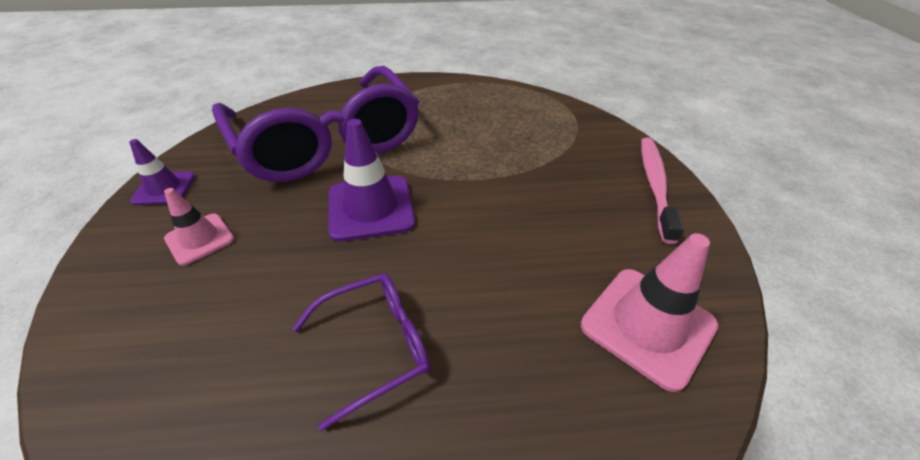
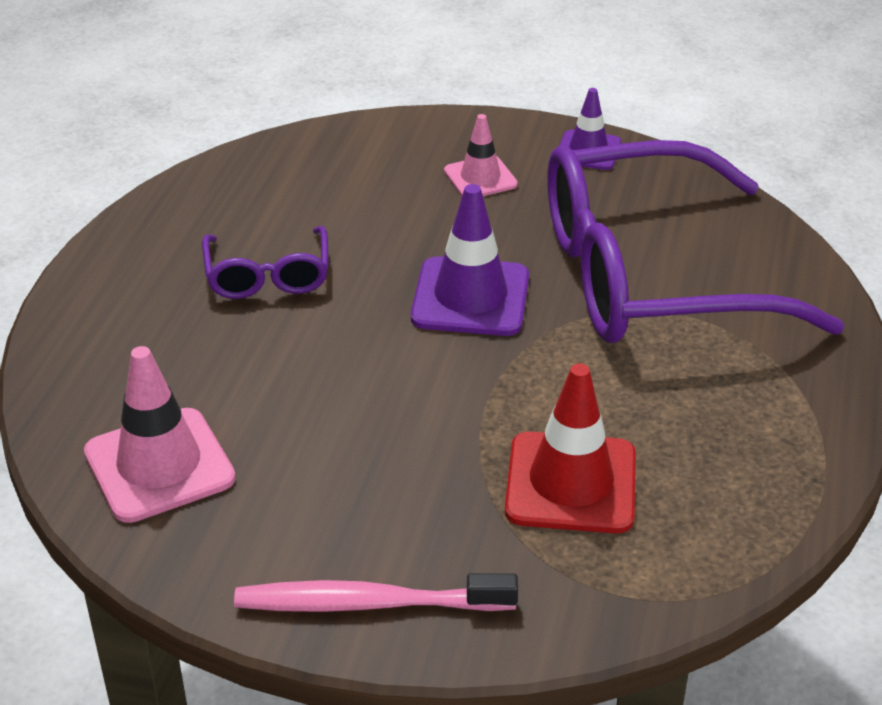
camera: 110 degrees right, 5 degrees down
pink toothbrush [641,138,684,244] -> pink toothbrush turned 150 degrees clockwise [234,573,518,612]
none -> red traffic cone [505,364,636,534]

